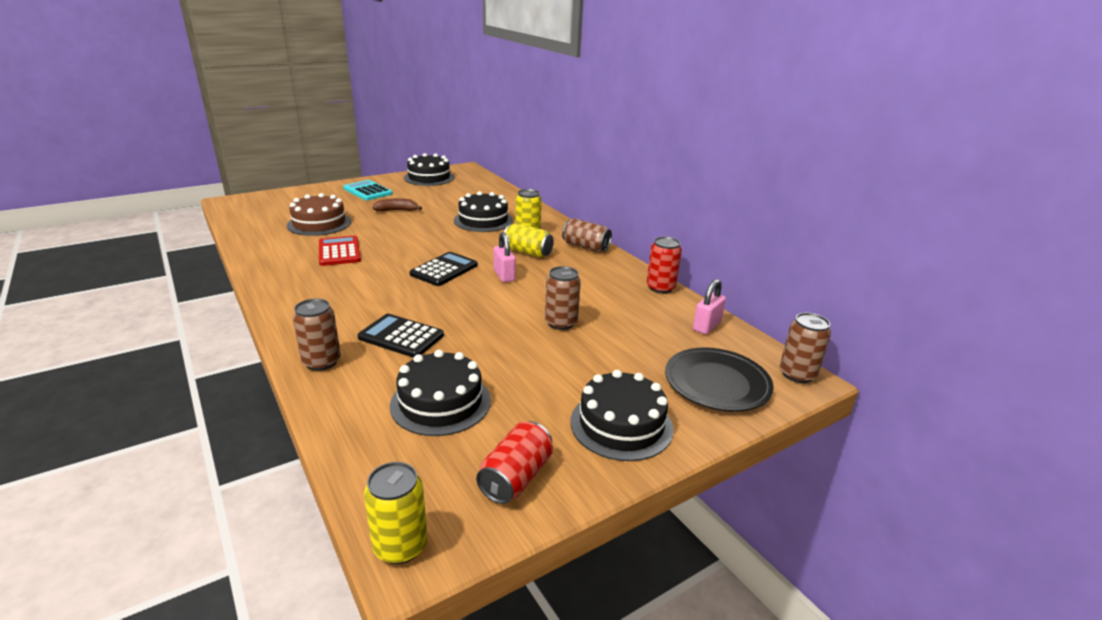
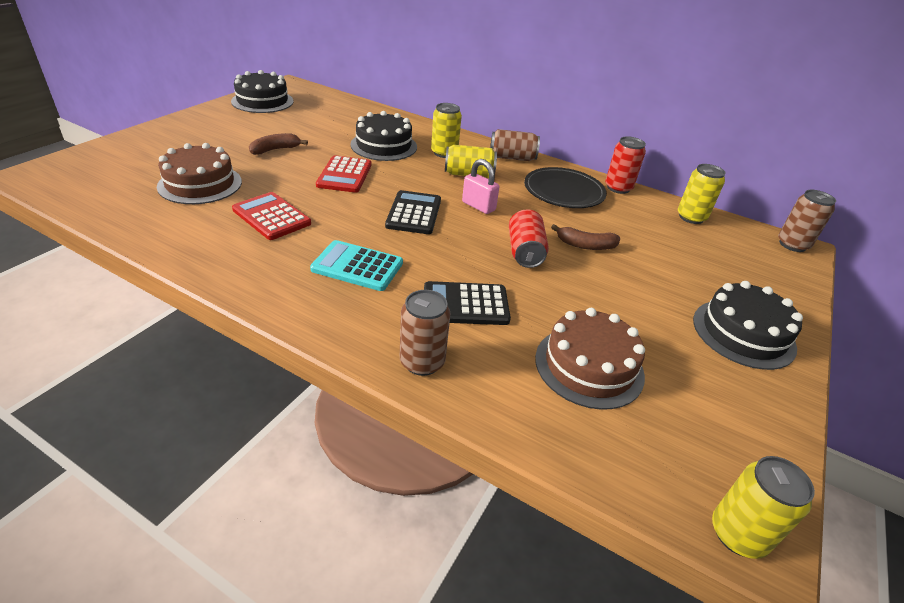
camera: 30 degrees left, 10 degrees up
turquoise calculator [343,180,393,201] -> turquoise calculator moved to [310,240,403,291]
black cake [390,350,491,436] -> brown cake [535,308,645,410]
red can [476,421,553,504] -> red can moved to [509,209,549,268]
brown can [545,266,581,330] -> brown banana [551,224,620,250]
black plate [665,347,774,412] -> black plate moved to [524,167,607,208]
pink padlock [693,279,726,334] -> yellow can [678,164,726,224]
none -> red calculator [316,155,372,193]

